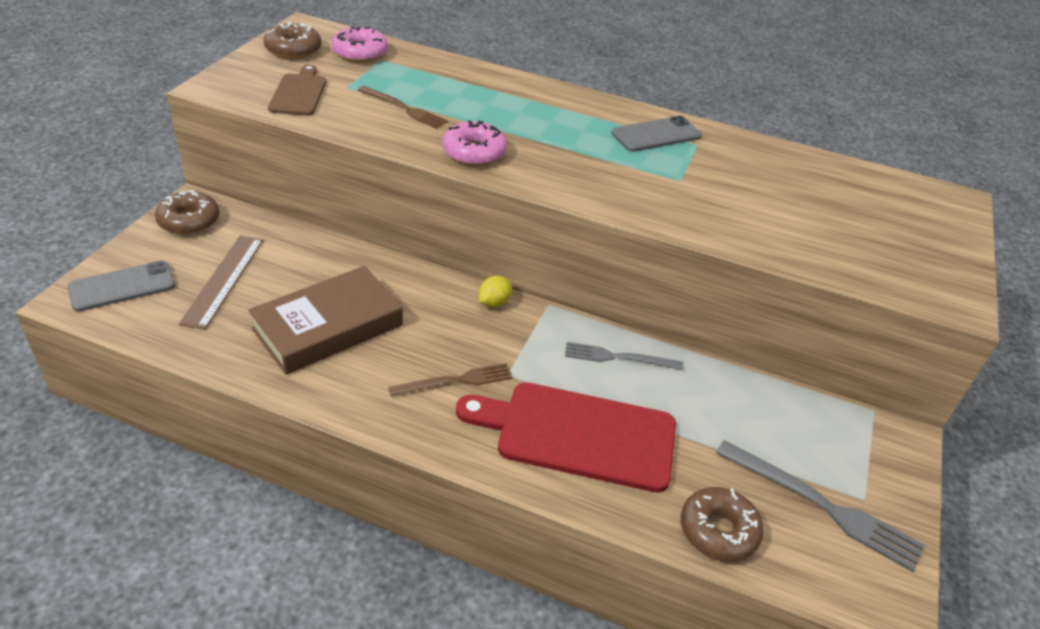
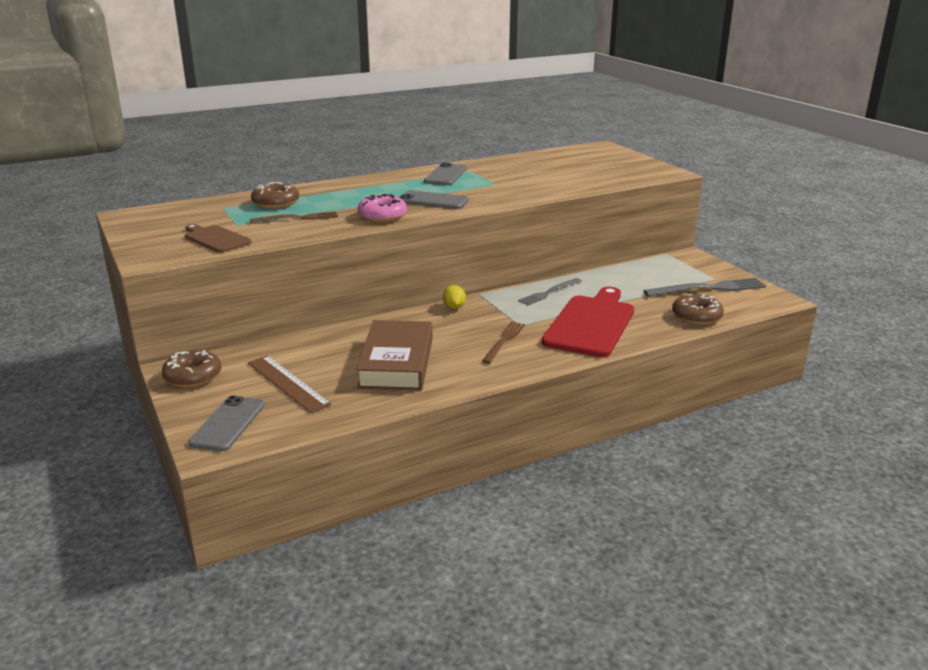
camera: 45 degrees left, 15 degrees down
brown donut [264,22,321,59] -> brown donut moved to [251,182,299,209]
pink donut [332,26,388,62] -> none
red cutting board [456,382,676,493] -> red cutting board turned 150 degrees clockwise [542,287,634,357]
none -> grey phone [399,190,469,209]

